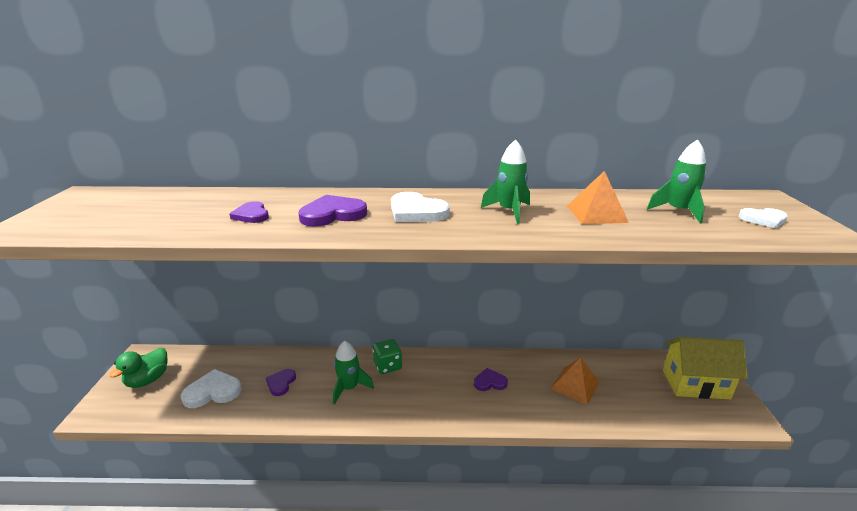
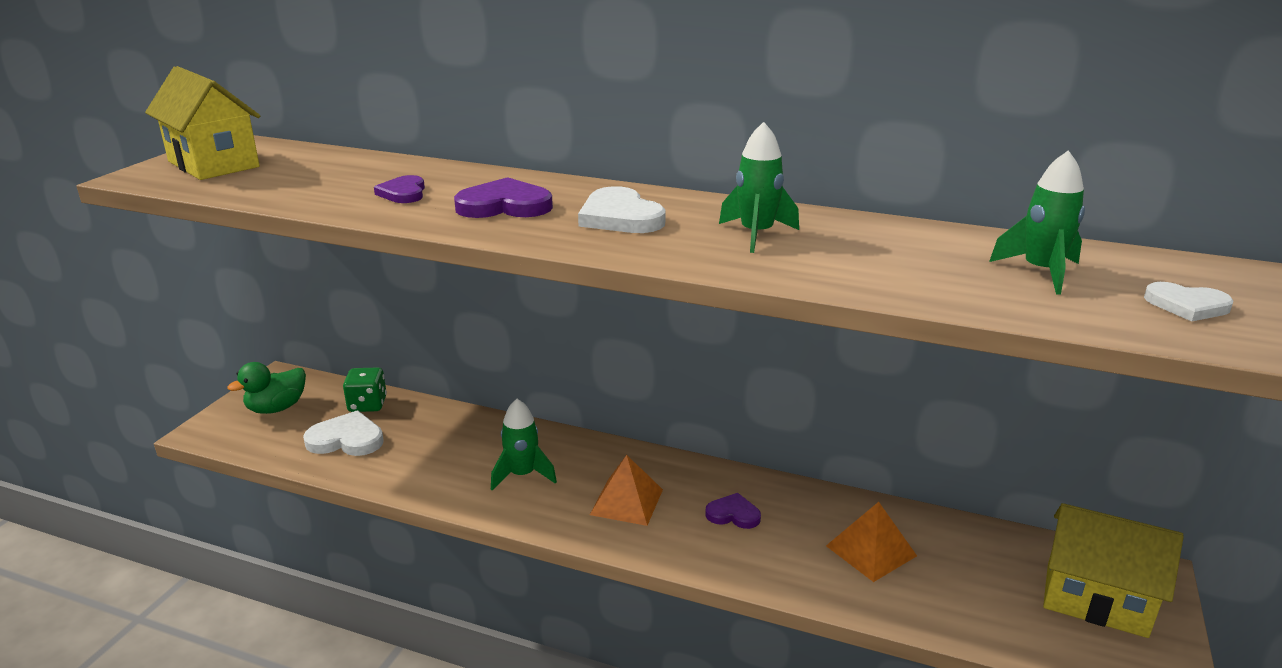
camera: 20 degrees right, 0 degrees up
purple heart [266,369,296,396] -> none
green dice [373,339,402,374] -> green dice moved to [343,368,387,412]
orange pyramid [567,171,629,224] -> orange pyramid moved to [590,455,663,526]
none -> yellow house [145,66,260,180]

